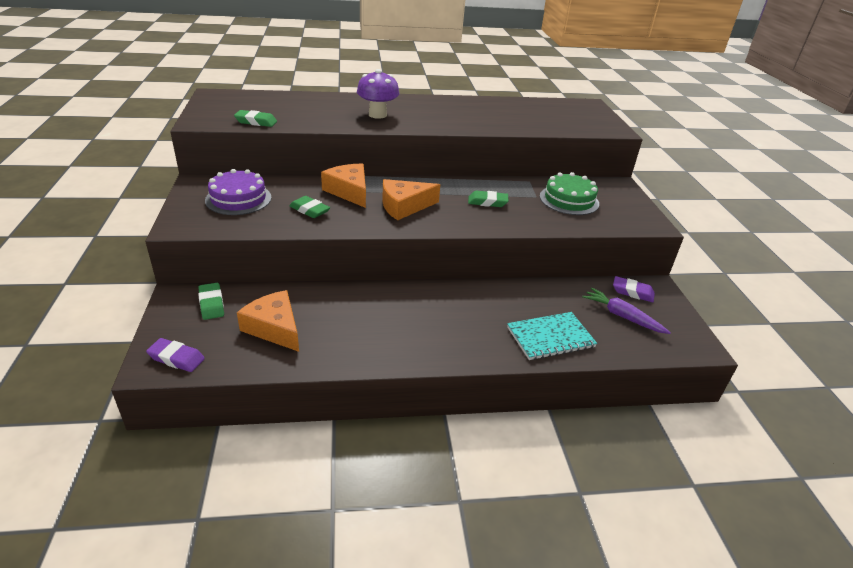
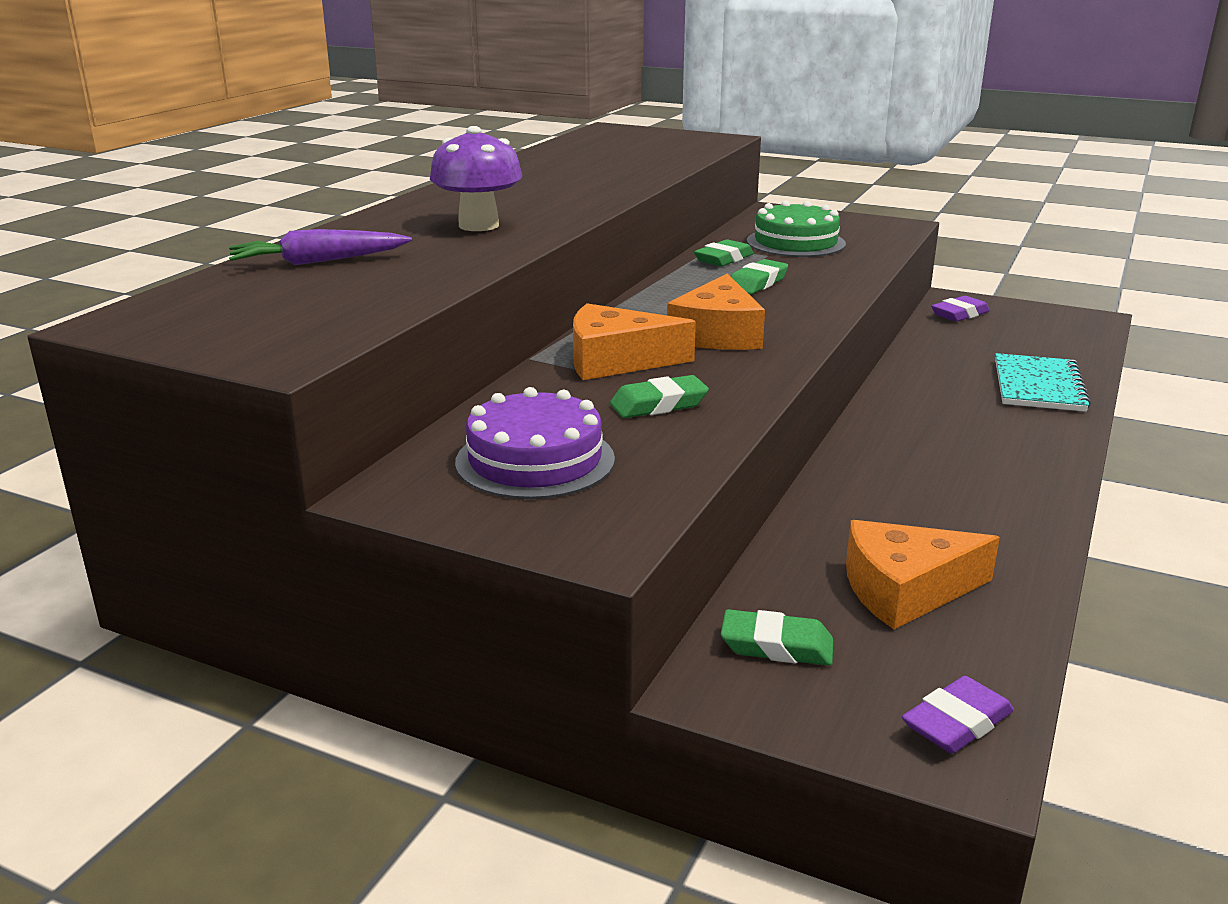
camera: 55 degrees left, 10 degrees down
green eraser [234,110,277,127] -> green eraser moved to [694,239,753,266]
purple carrot [582,288,671,334] -> purple carrot moved to [229,229,412,265]

